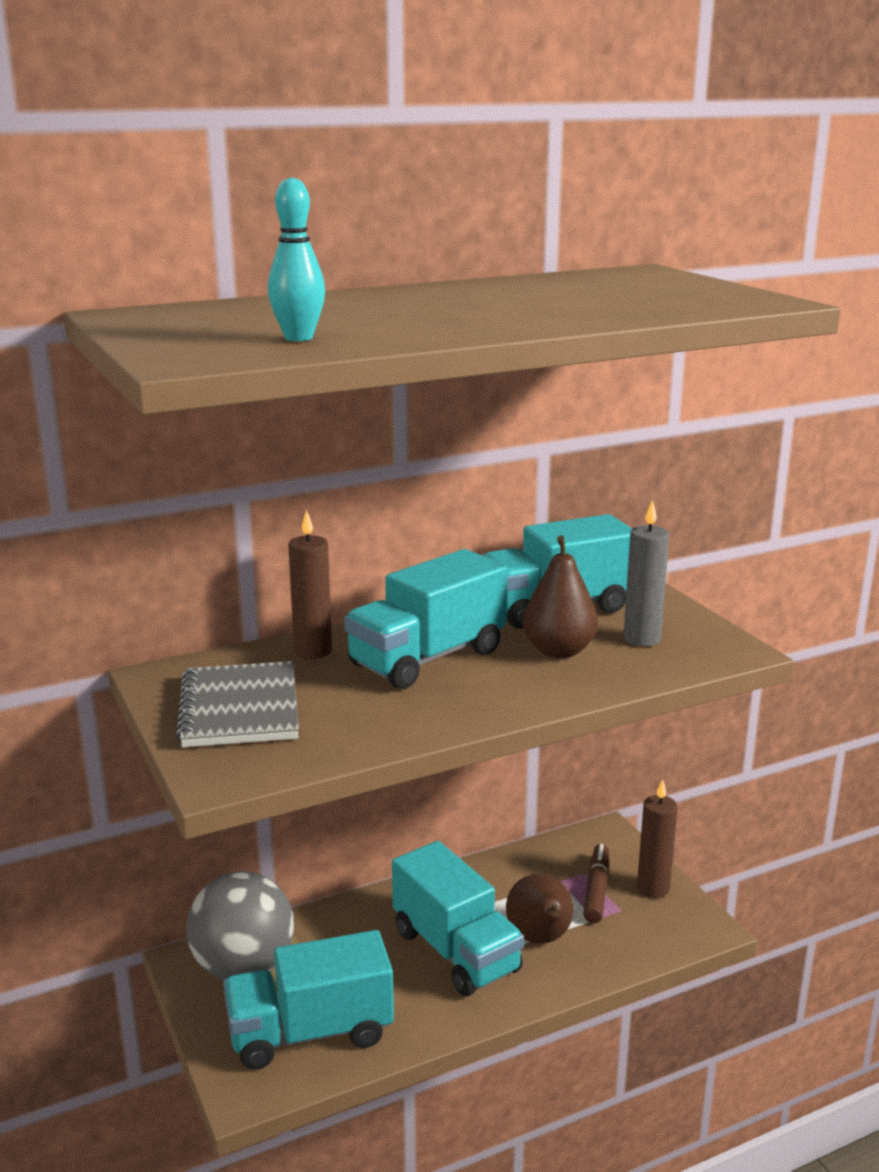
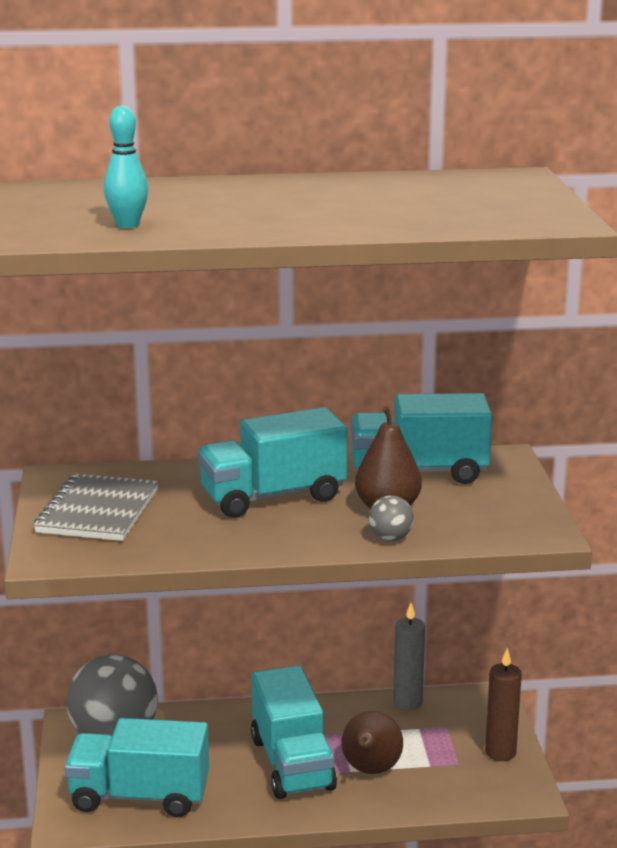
camera: 20 degrees right, 0 degrees up
brown candle [288,510,332,659] -> none
brown marker [583,844,609,923] -> none
grey candle [623,500,669,646] -> grey candle moved to [393,603,425,711]
none -> grey ball [368,495,414,541]

